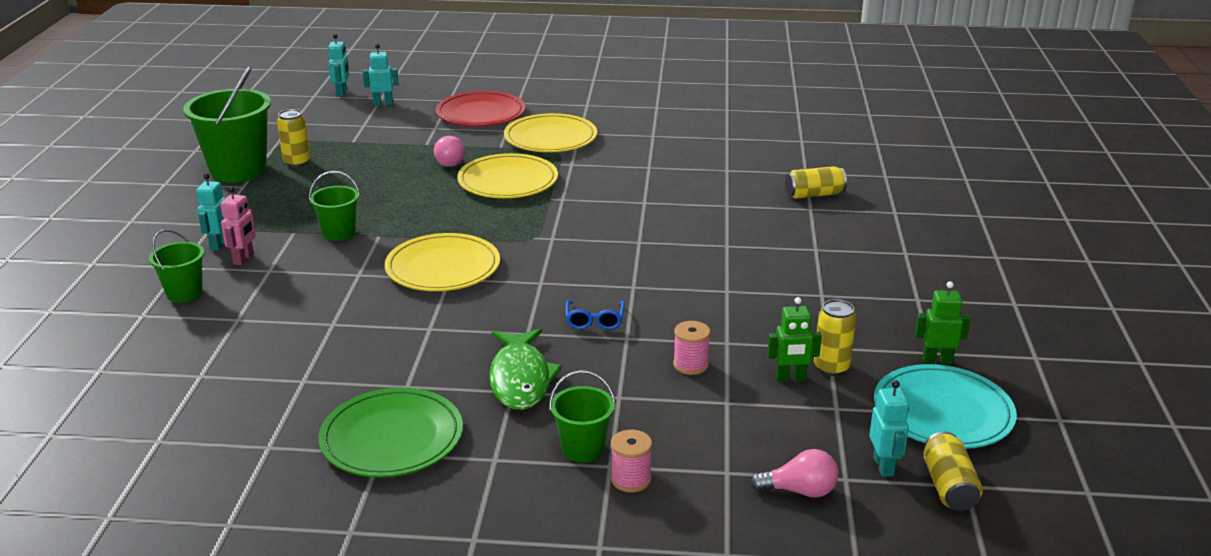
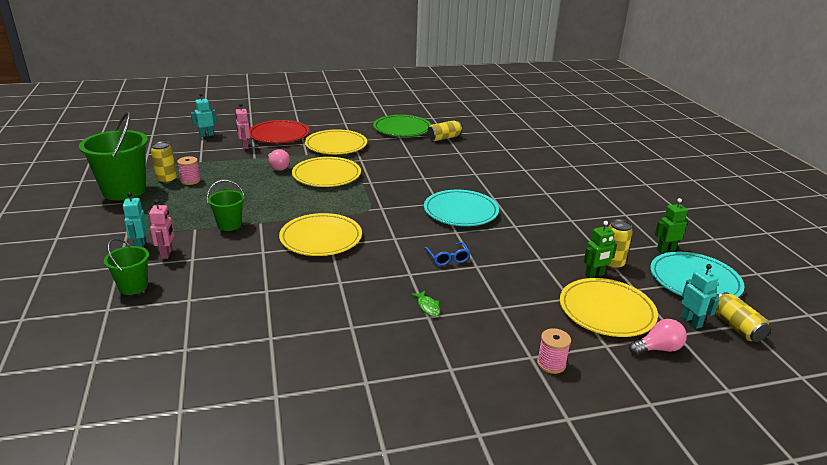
camera: 20 degrees left, 0 degrees up
green plate [318,388,463,477] -> green plate moved to [373,115,431,137]
turquoise robot [328,34,349,97] -> none
green fish [489,328,562,410] -> green fish [411,291,440,316], size x0.43
green bucket [549,370,616,463] -> none
pink spool [673,321,710,375] -> pink spool moved to [177,156,201,185]
yellow can [785,166,847,199] -> yellow can moved to [427,120,462,141]
none -> pink robot [235,103,250,149]
none -> turquoise plate [424,190,499,226]
none -> yellow plate [560,278,658,337]

